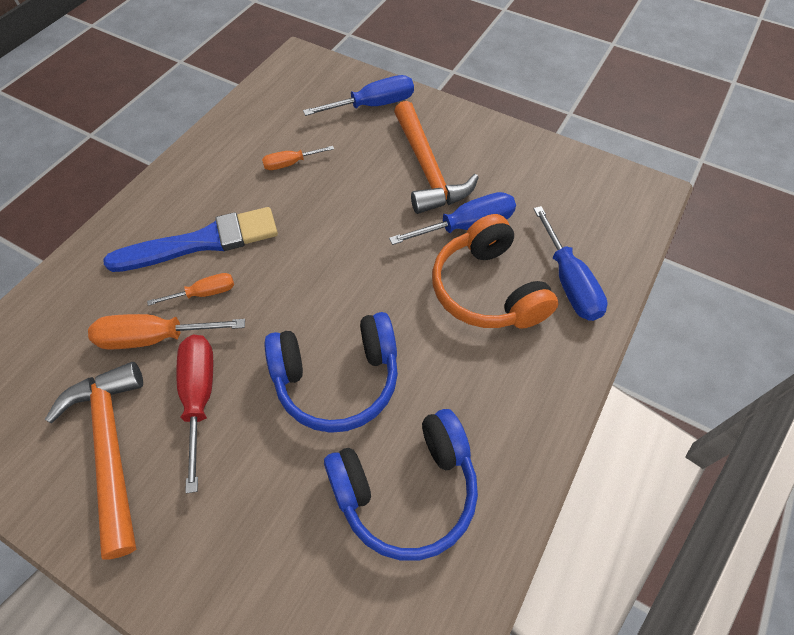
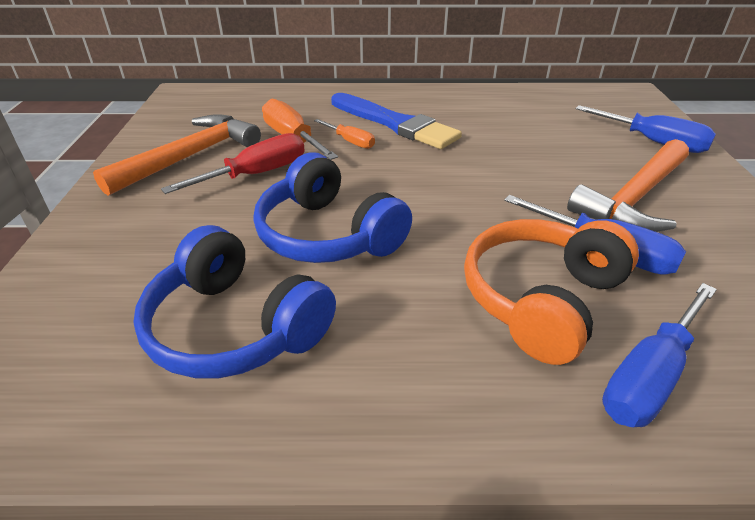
camera: 60 degrees right, 20 degrees down
orange screwdriver [262,146,334,170] -> none

